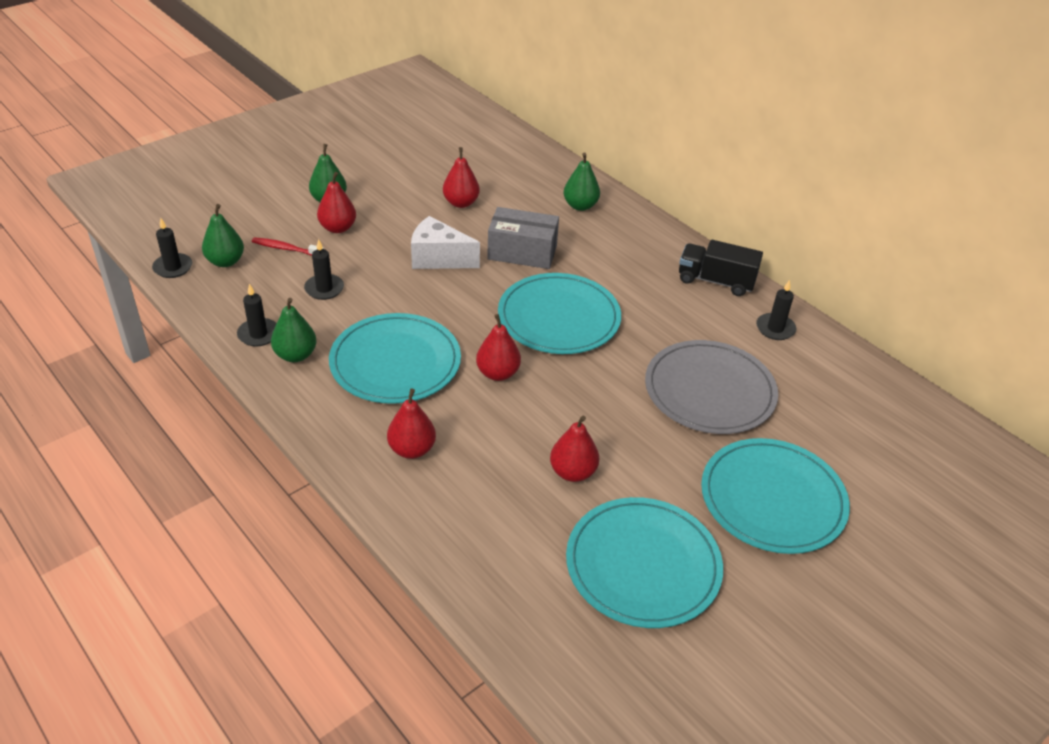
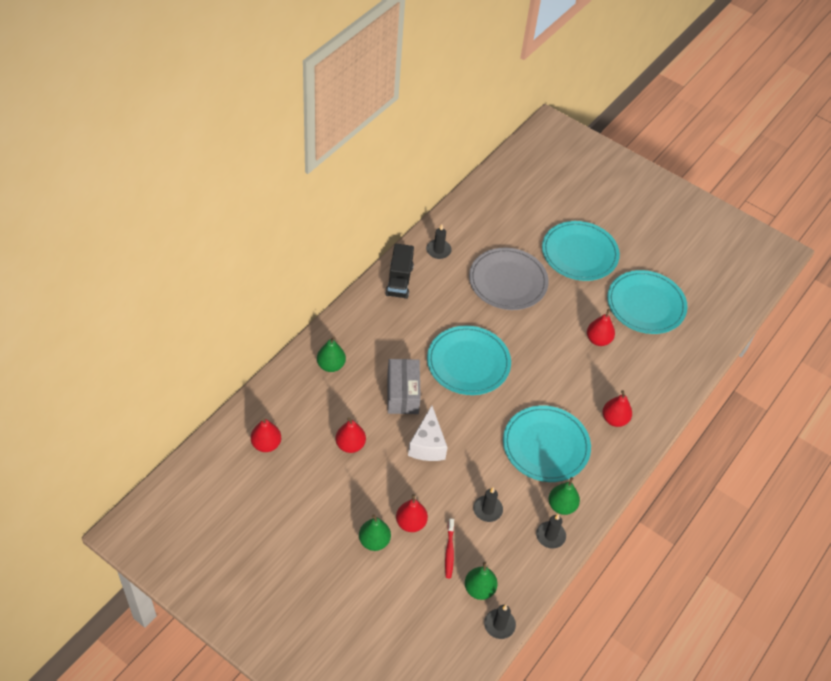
camera: 105 degrees left, 10 degrees up
red pear [476,314,521,381] -> red pear moved to [251,418,281,452]

